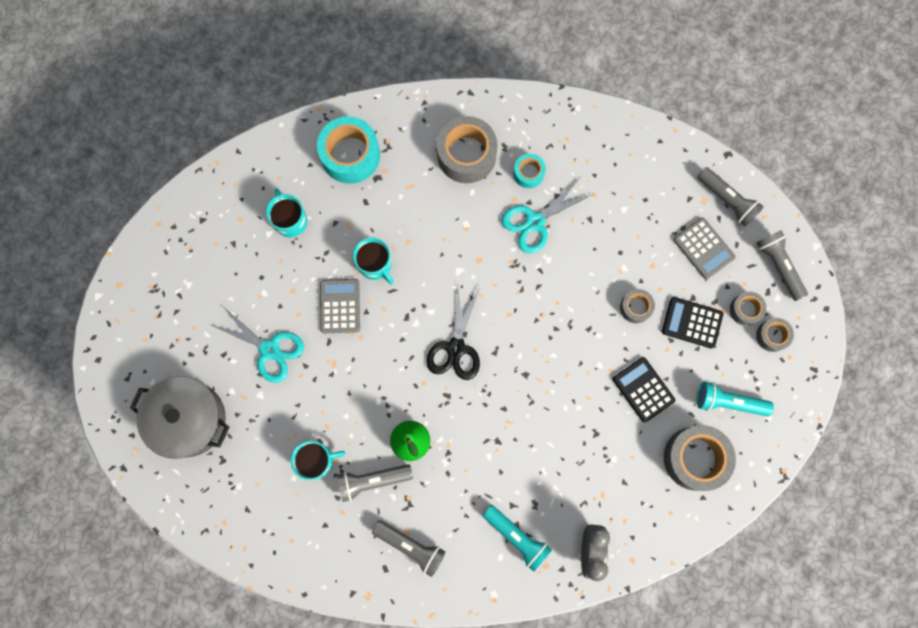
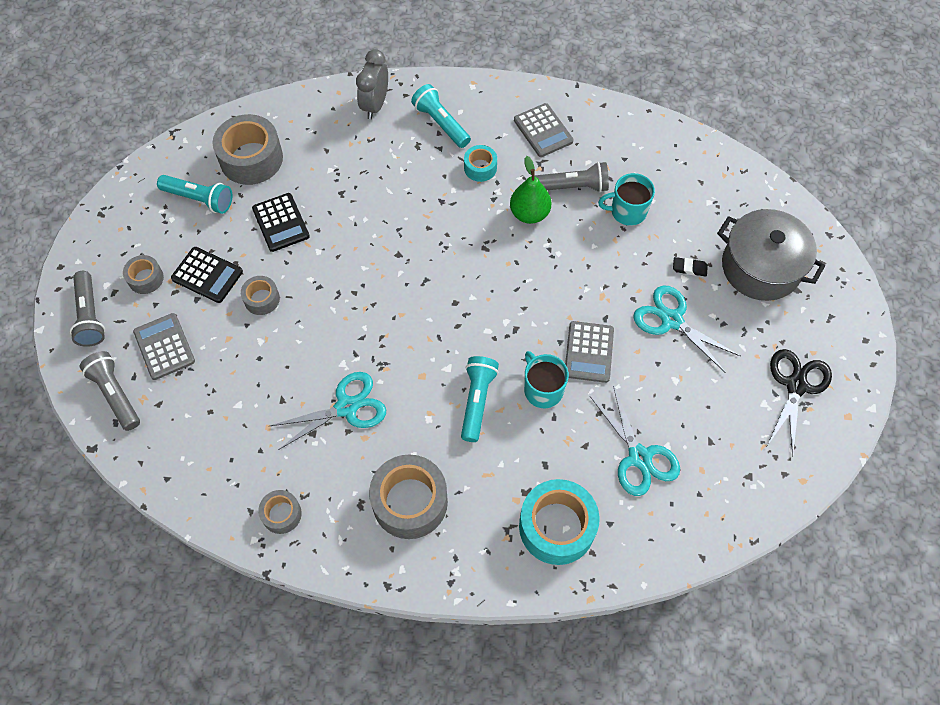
camera: 170 degrees left, 15 degrees down
turquoise mug [266,188,307,238] -> turquoise scissors [590,385,680,496]
grey flashlight [372,520,446,577] -> grey calculator [514,103,574,157]
black scissors [426,287,480,380] -> black scissors moved to [767,349,832,457]
turquoise tape [513,154,546,188] -> turquoise tape moved to [464,145,497,182]
grey tape [756,318,794,352] -> grey tape moved to [258,490,302,534]
none -> turquoise flashlight [461,356,499,442]
none -> black eraser [673,257,708,276]

